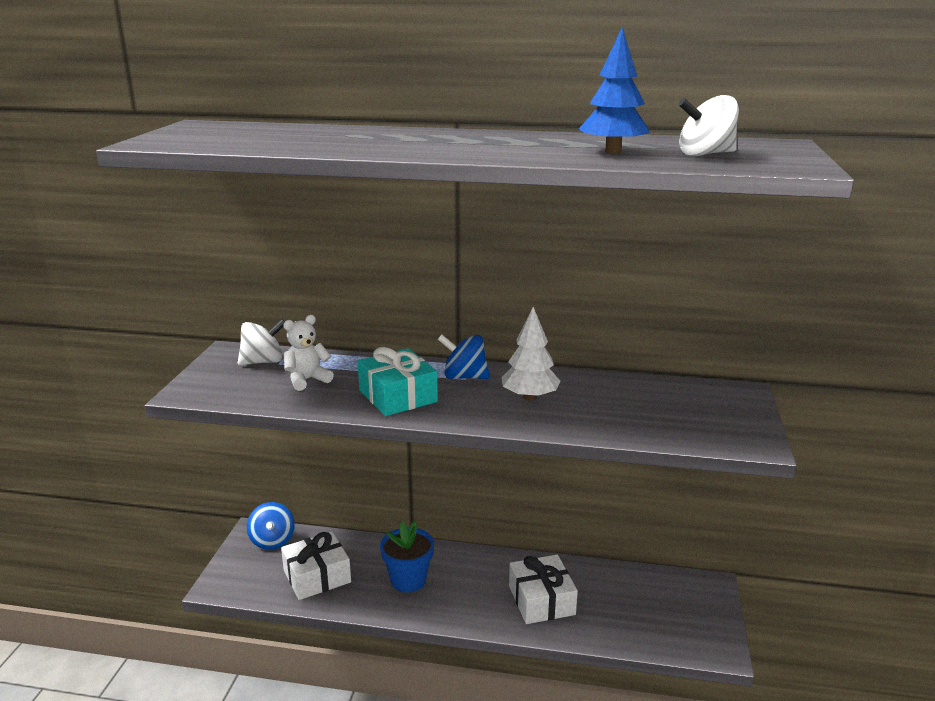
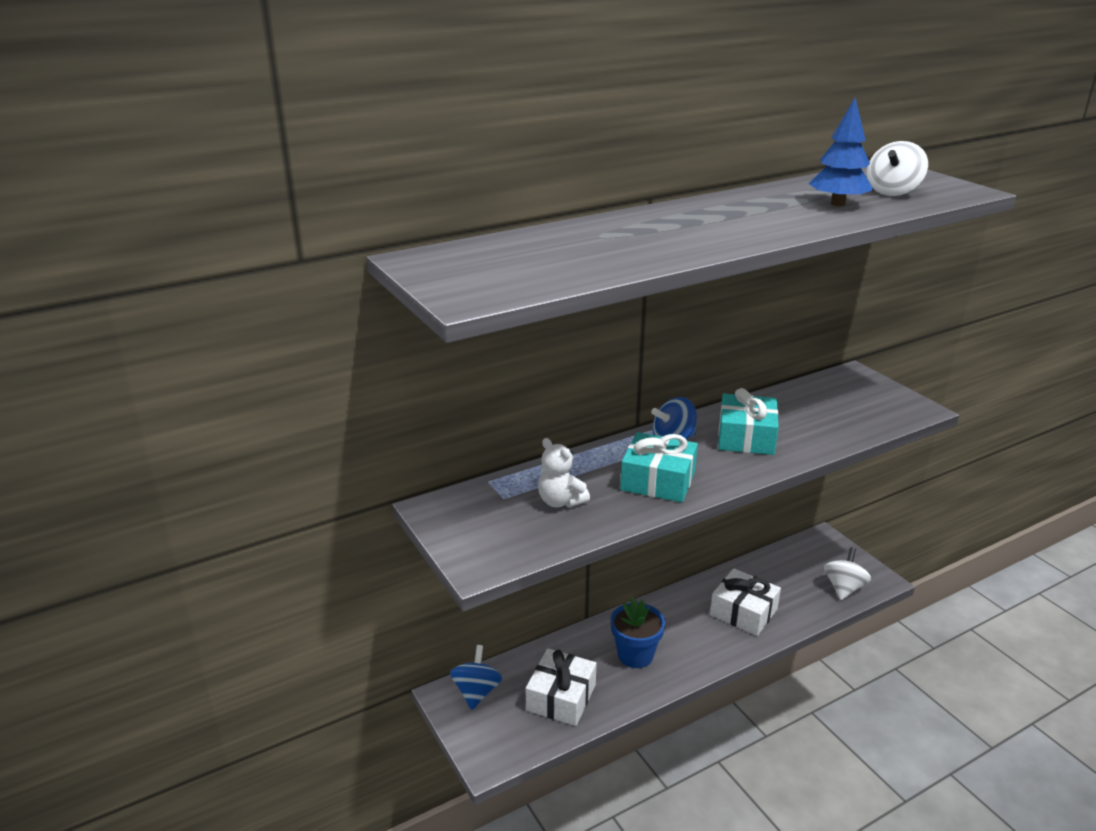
camera: 40 degrees left, 5 degrees up
white spinning top [238,319,285,365] -> white spinning top moved to [824,548,871,600]
blue spinning top [247,502,295,550] -> blue spinning top turned 120 degrees counterclockwise [450,645,502,710]
white teddy bear [283,315,334,391] -> white teddy bear turned 60 degrees counterclockwise [538,438,590,508]
white tree [502,307,561,401] -> turquoise gift [718,388,779,455]

